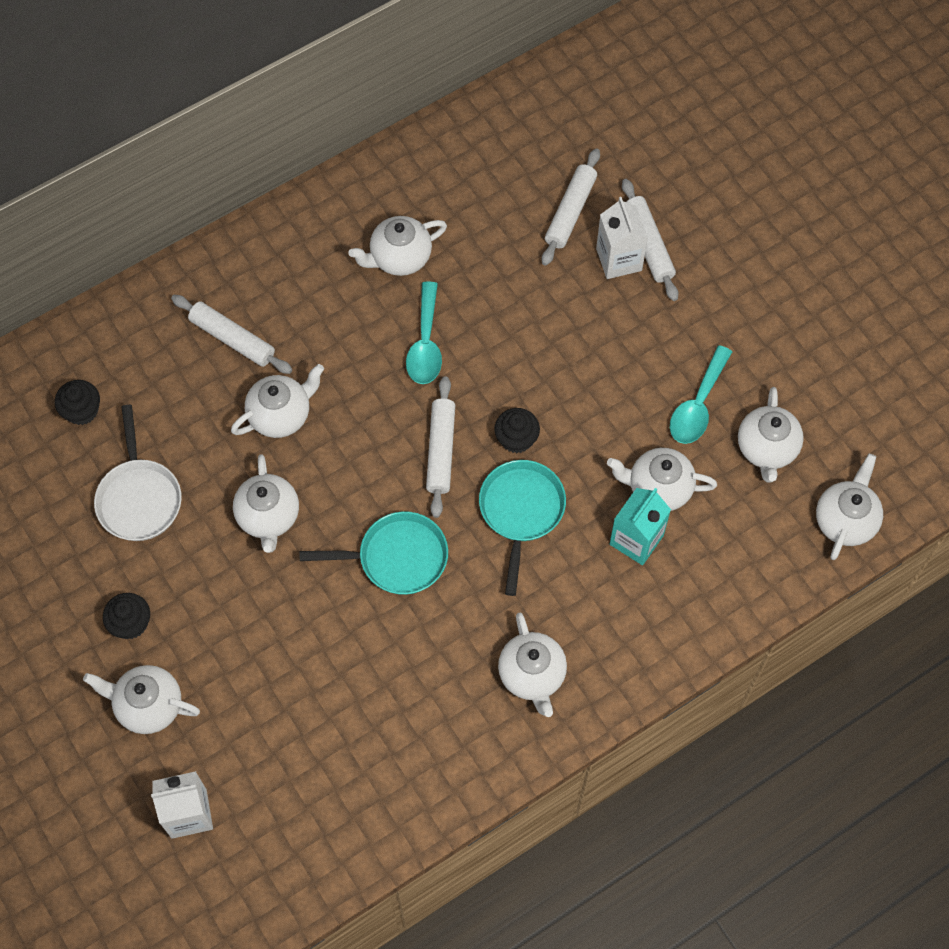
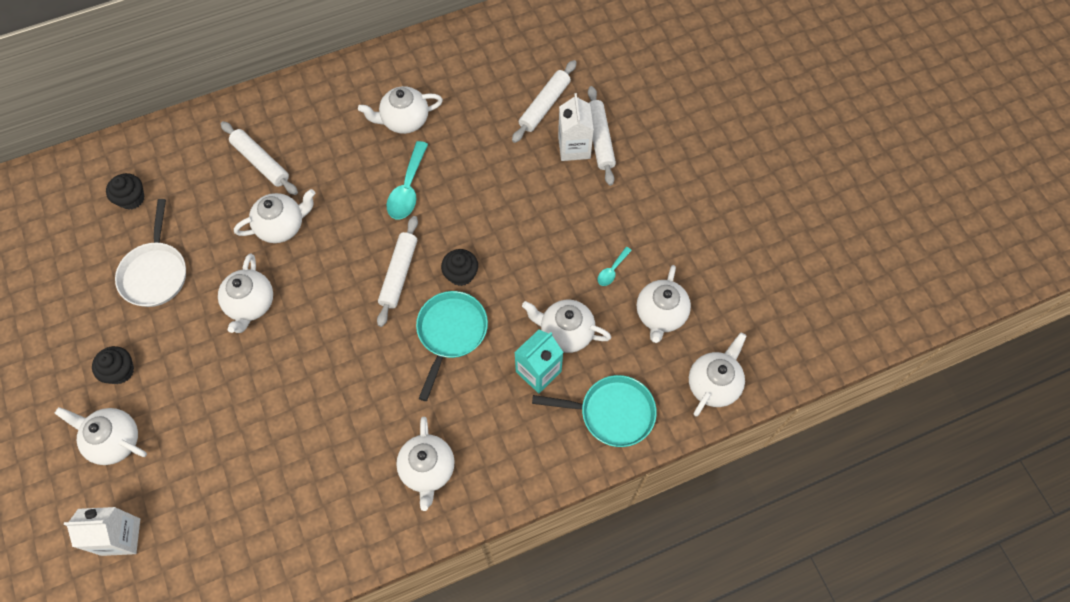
camera: 10 degrees right, 0 degrees up
turquoise pan [299,511,448,595] -> turquoise pan moved to [532,375,657,447]
turquoise spoon [670,345,732,444] -> turquoise spoon [598,247,632,286], size x0.53

